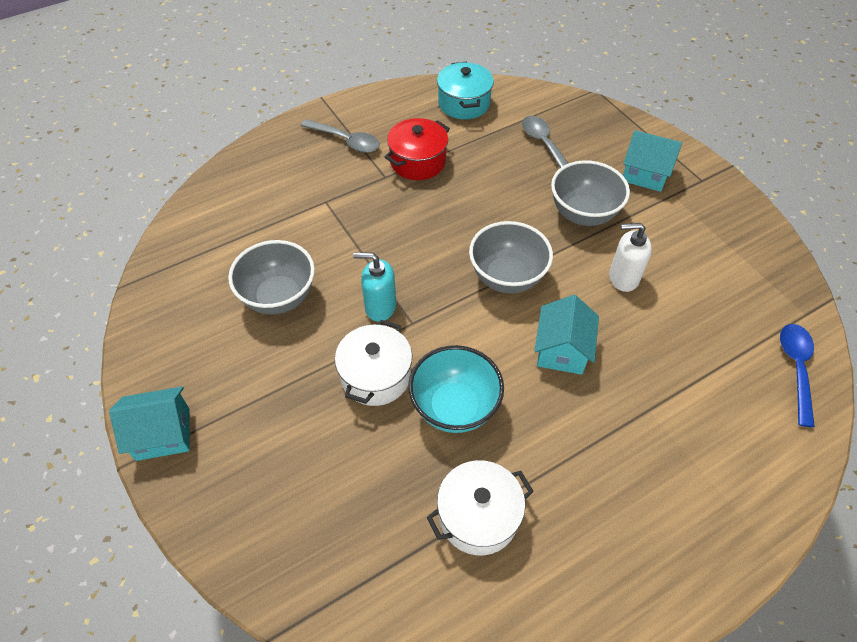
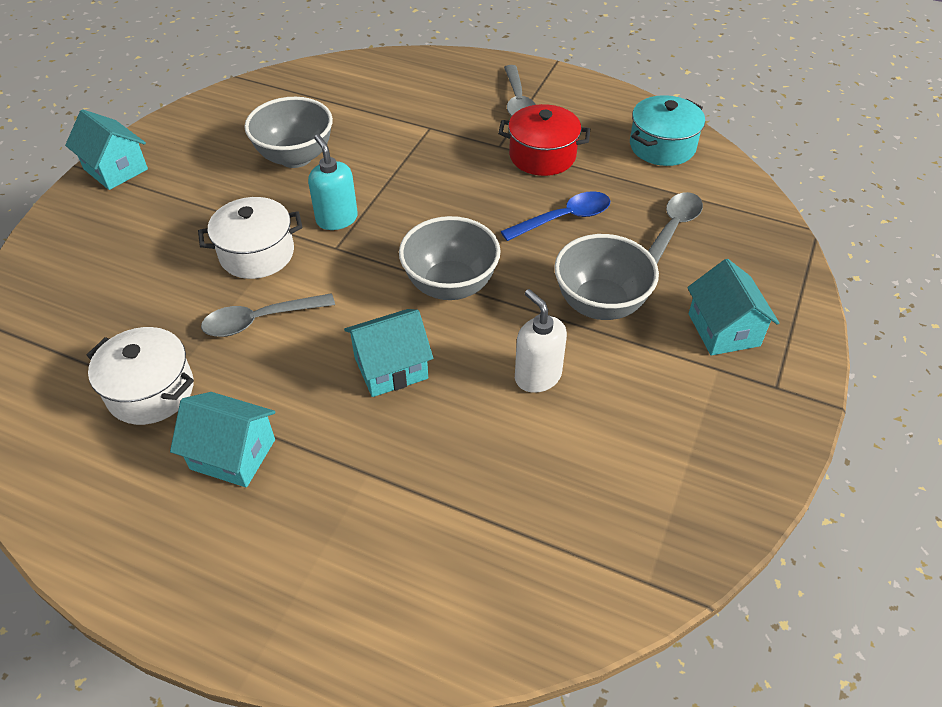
camera: 55 degrees right, 5 degrees down
turquoise bowl [408,345,504,433] -> grey spoon [201,293,335,337]
blue spoon [780,324,815,427] -> blue spoon moved to [501,191,611,241]
none -> turquoise house [170,392,276,487]

